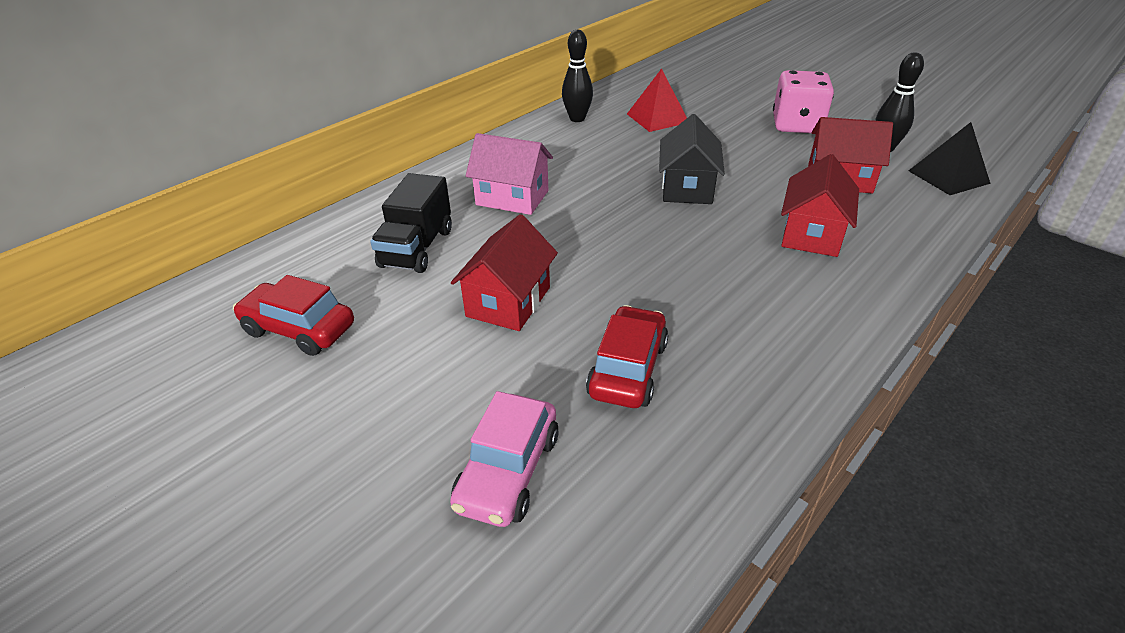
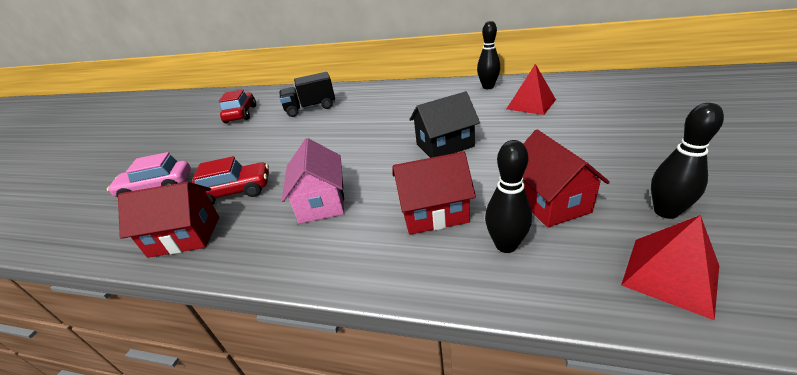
camera: 65 degrees right, 5 degrees down
red house [451,214,558,331] -> red house moved to [118,182,219,258]
pink house [466,133,553,215] -> pink house moved to [281,138,344,224]
pink dice [773,70,834,133] -> none
black pyramid [909,122,991,195] -> red pyramid [621,215,719,321]
none -> black bowling pin [485,140,532,253]

